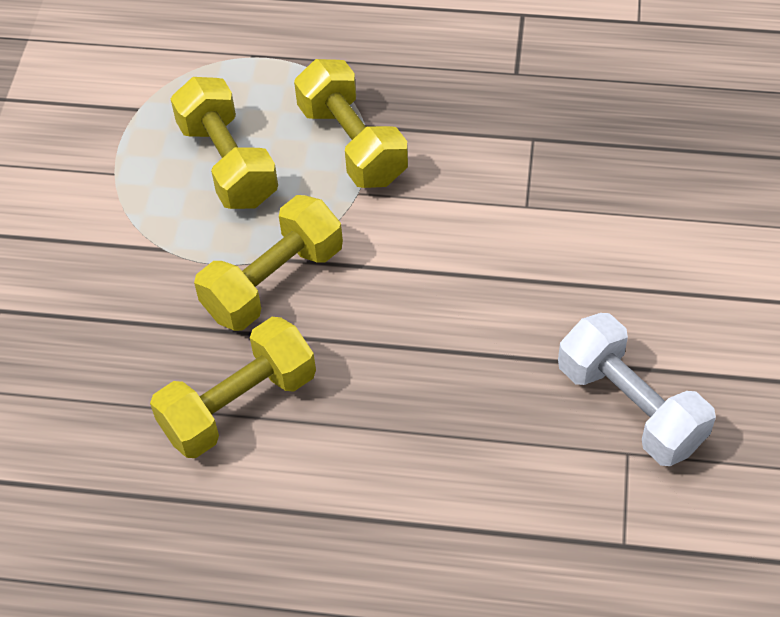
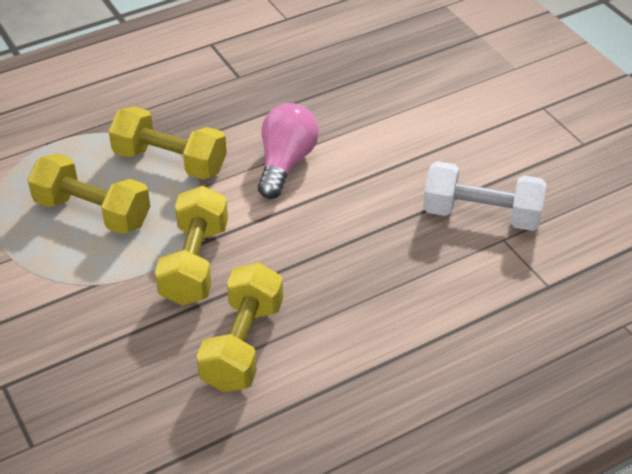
camera: 40 degrees left, 10 degrees down
none -> pink light bulb [258,103,319,199]

